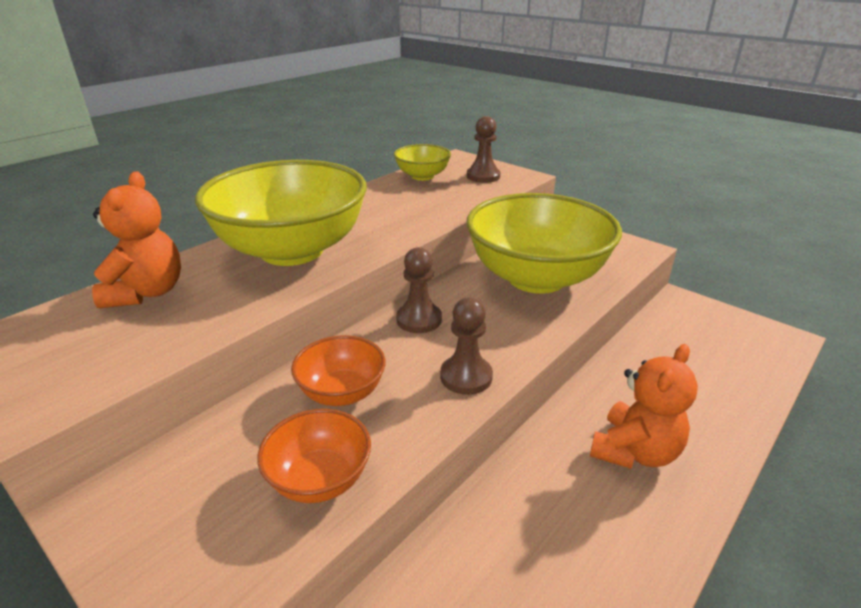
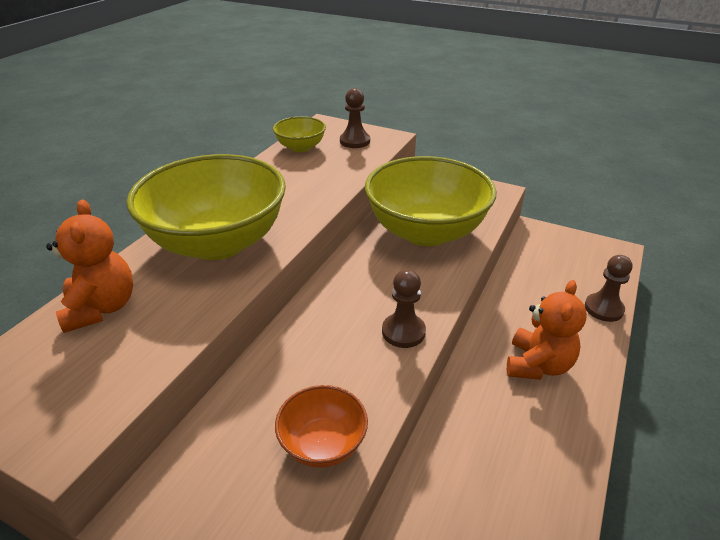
camera: 15 degrees left, 5 degrees up
orange bowl [291,335,386,406] -> none
brown pawn [396,247,442,333] -> brown pawn moved to [585,255,632,322]

